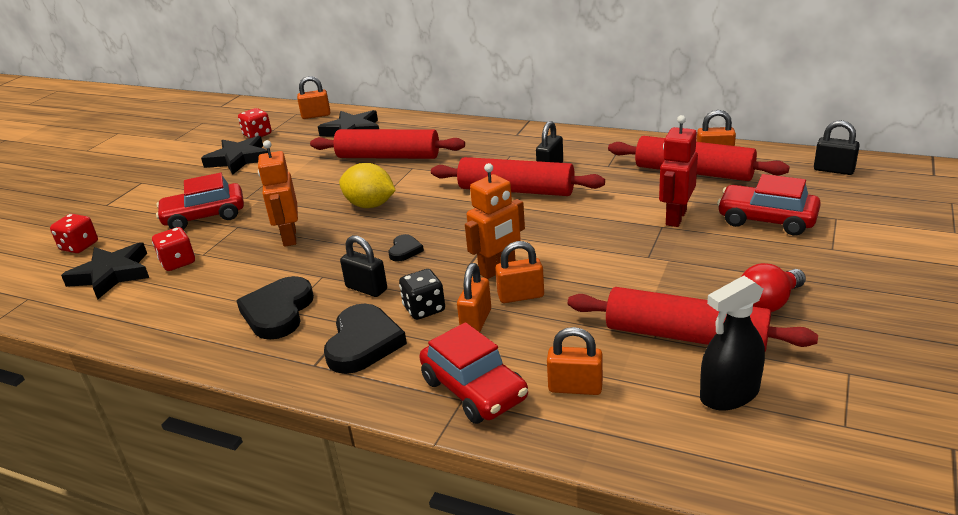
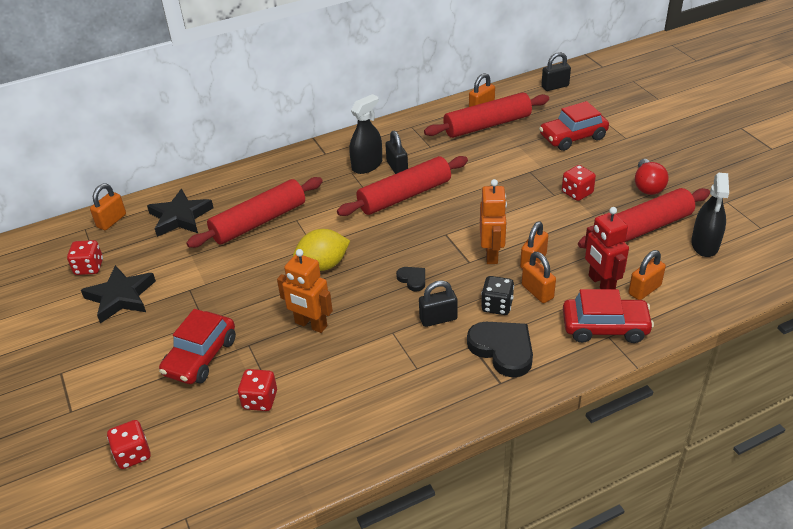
camera: 50 degrees left, 10 degrees up
black star [61,242,149,300] -> none
black heart [236,276,314,340] -> none
red robot [659,115,698,227] -> red robot moved to [584,207,629,289]
none -> black spray bottle [349,94,382,174]
none -> red dice [562,165,596,201]

